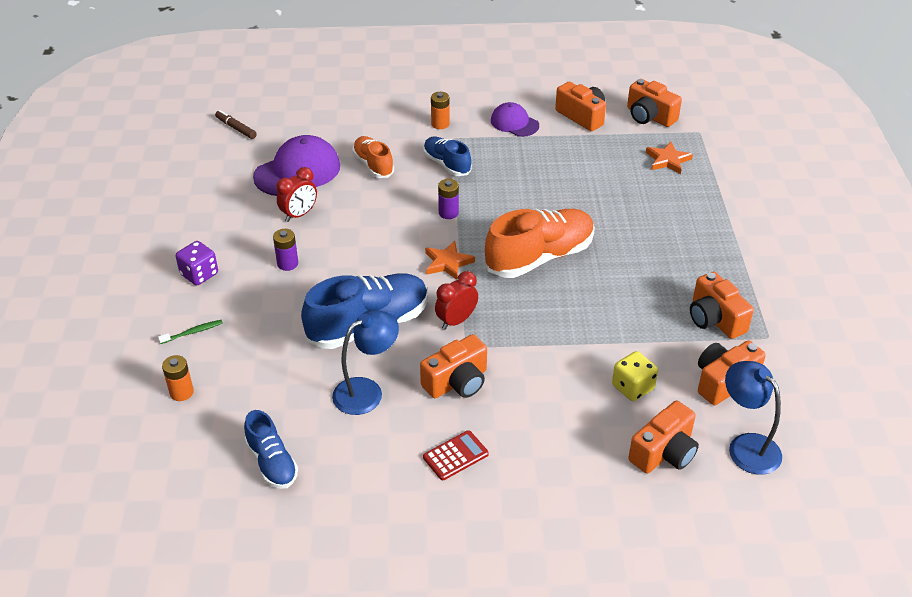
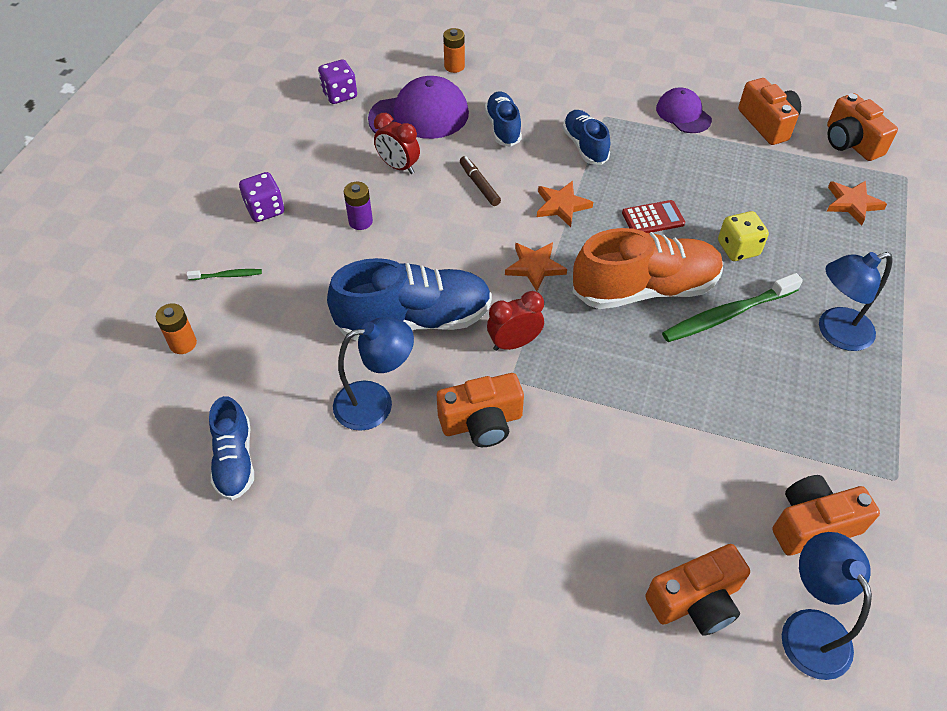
camera: 20 degrees right, 10 degrees up
brown marker [215,110,257,139] -> brown marker moved to [460,156,501,206]
red clock [276,167,317,222] -> red clock turned 60 degrees clockwise [374,113,420,174]
orange shoe [352,136,394,178] -> blue shoe [485,91,522,147]
red calculator [423,430,489,480] -> red calculator moved to [622,200,685,233]
orange battery [431,92,450,129] -> orange battery moved to [443,28,465,73]
purple battery [438,179,459,219] -> orange star [537,181,593,227]
yellow dice [612,351,658,401] -> yellow dice moved to [718,211,769,261]
orange camera [690,271,754,339] -> none
none -> purple dice [318,60,357,104]
none -> green toothbrush [662,273,803,342]
none -> blue lamp [819,252,893,351]

